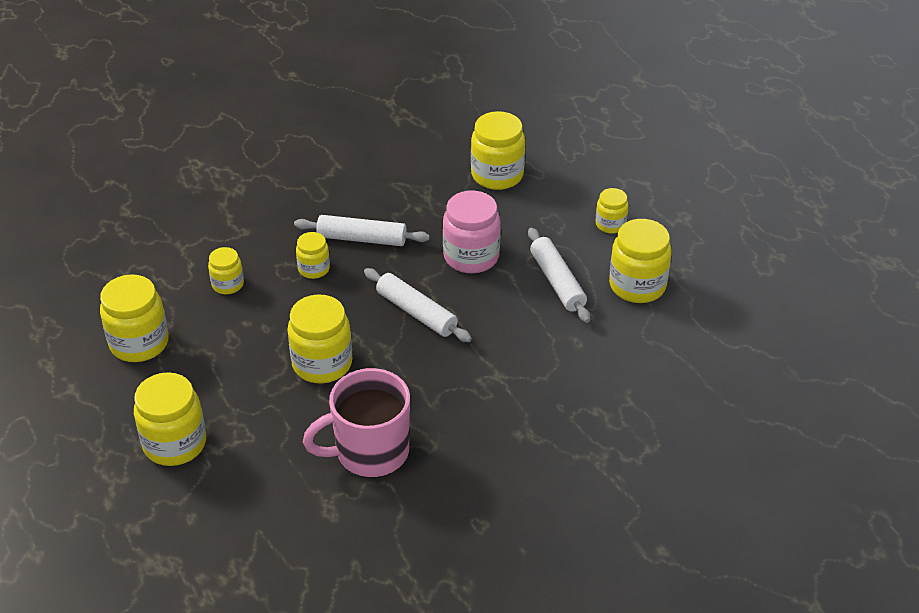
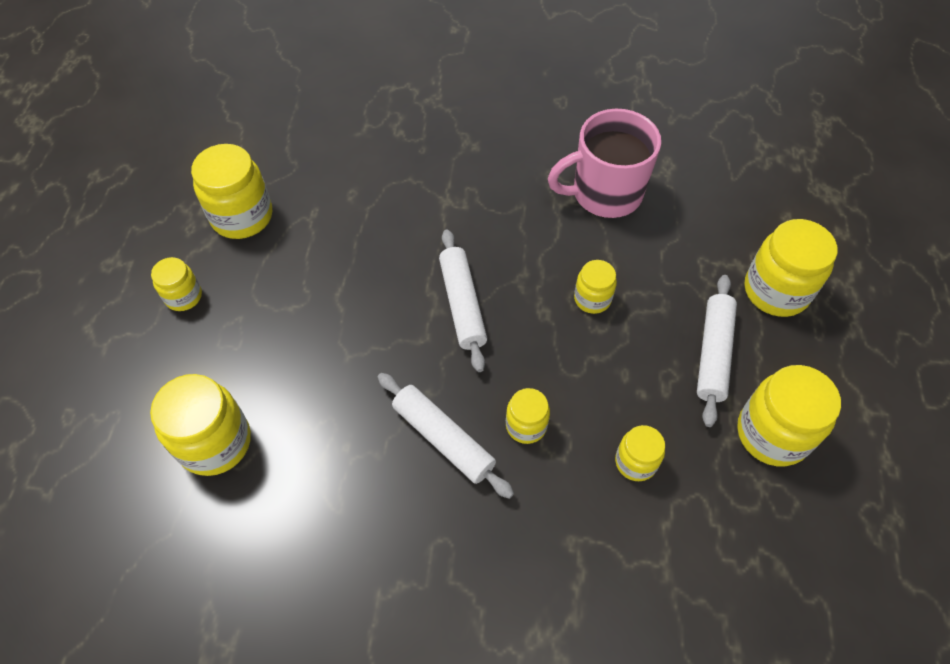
camera: 145 degrees left, 15 degrees up
yellow jar [287,294,352,383] -> yellow jar [574,260,617,314], size x0.56
pink mug [303,368,410,477] -> pink mug turned 150 degrees clockwise [548,109,661,218]
pink jar [443,191,501,273] -> none
white rolling pin [528,228,590,323] -> white rolling pin moved to [697,275,737,427]

